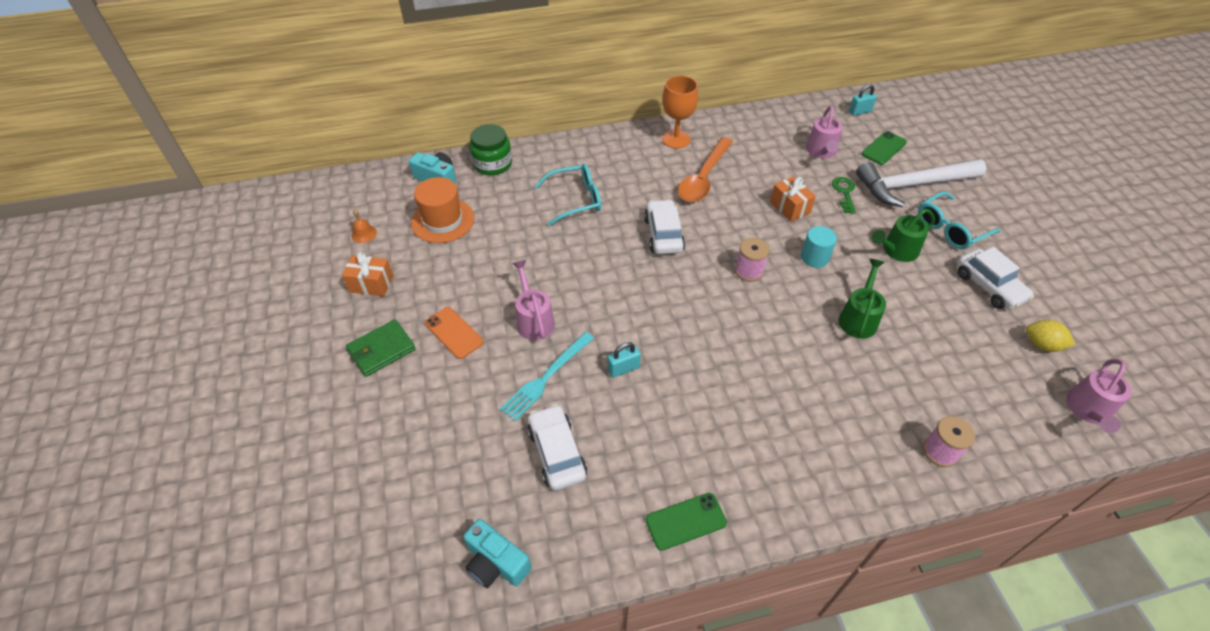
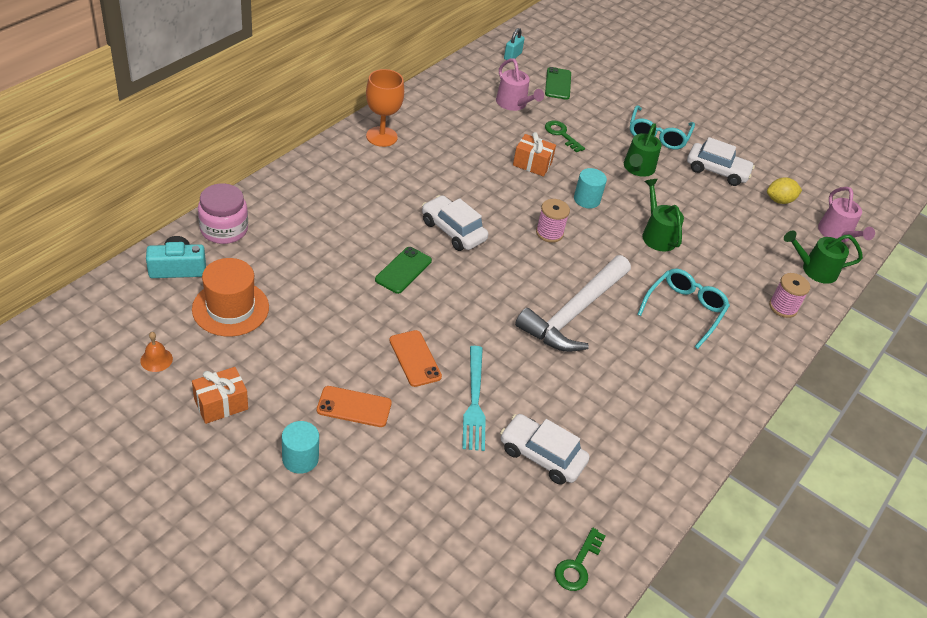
camera: 45 degrees left, 5 degrees down
green wallet [346,319,416,377] -> turquoise cylinder [282,421,319,474]
turquoise camera [464,519,531,588] -> green key [555,528,606,591]
green jar [469,124,512,176] -> pink jar [198,183,248,244]
pink watering can [512,260,555,340] -> orange phone [389,330,442,387]
turquoise glasses [534,164,601,226] -> turquoise glasses moved to [637,269,730,349]
turquoise padlock [608,342,641,378] -> none
green phone [646,493,727,551] -> green phone moved to [375,247,432,294]
orange spoon [678,137,733,202] -> none
white hammer [856,159,987,207] -> white hammer moved to [515,255,631,352]
none -> green watering can [784,230,863,284]

